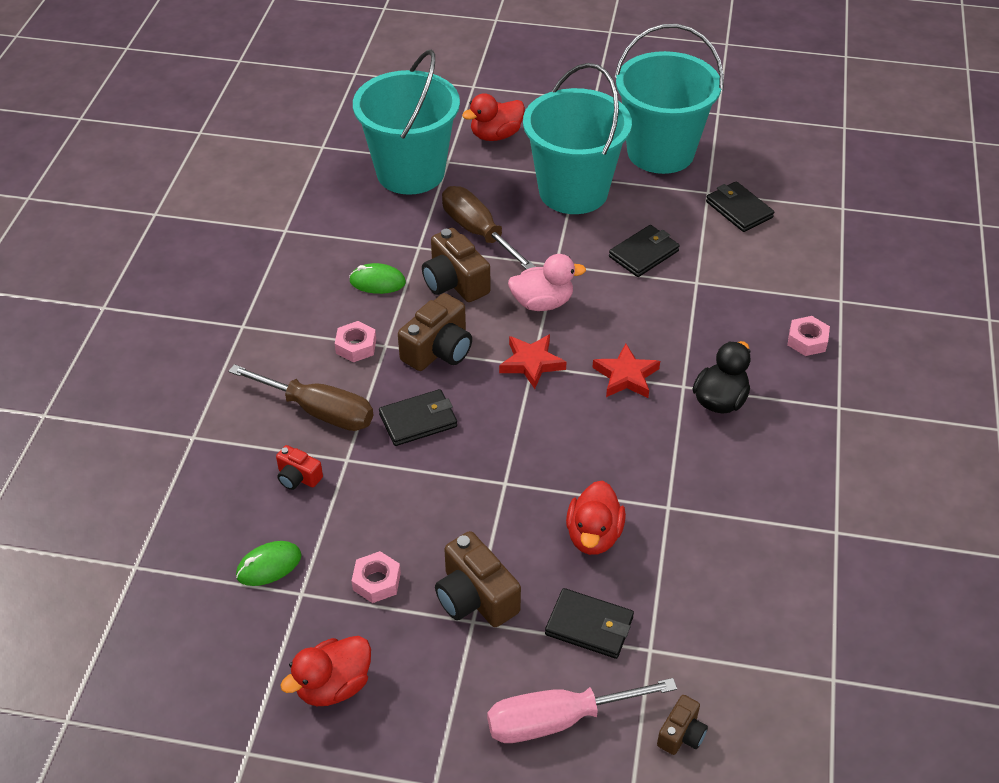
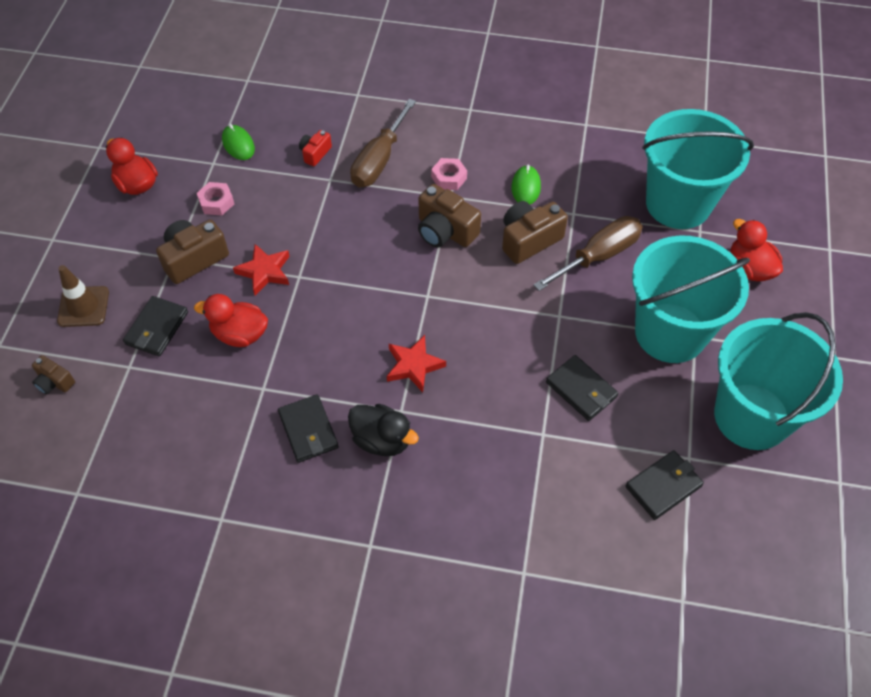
camera: 90 degrees right, 10 degrees up
black wallet [379,389,457,446] -> black wallet moved to [278,394,339,463]
pink screwdriver [487,678,677,743] -> brown traffic cone [57,265,109,327]
red star [499,334,566,389] -> red star moved to [233,244,290,295]
pink duck [508,254,586,311] -> none
pink nut [787,316,830,356] -> none

